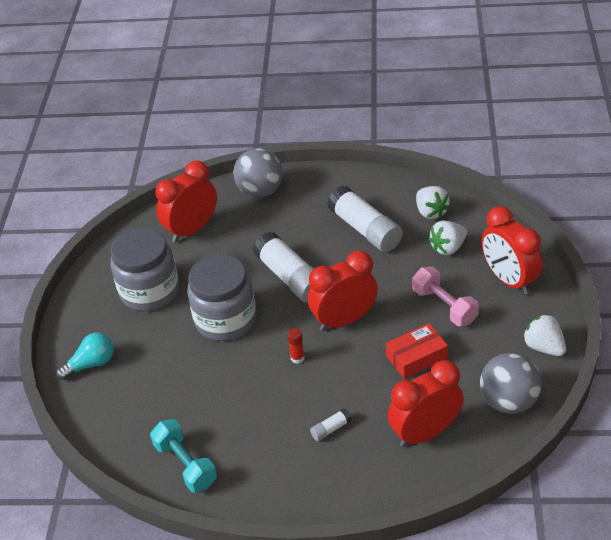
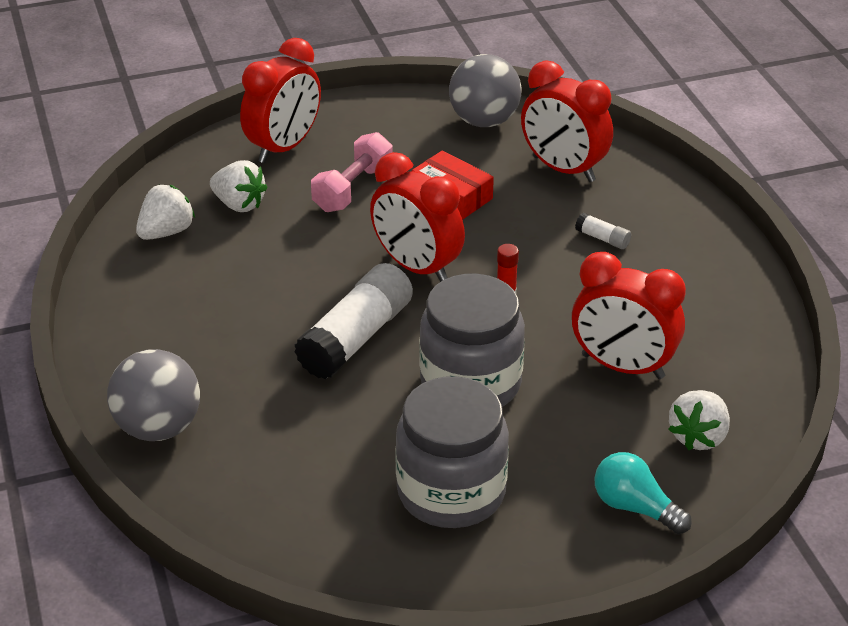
camera: 115 degrees left, 5 degrees down
turquoise dumbbell [150,419,217,492] -> none
red clock [155,160,217,242] -> red clock moved to [572,252,686,379]
white glue stick [327,186,403,252] -> none
white strawberry [523,314,566,356] -> white strawberry moved to [668,390,730,450]

